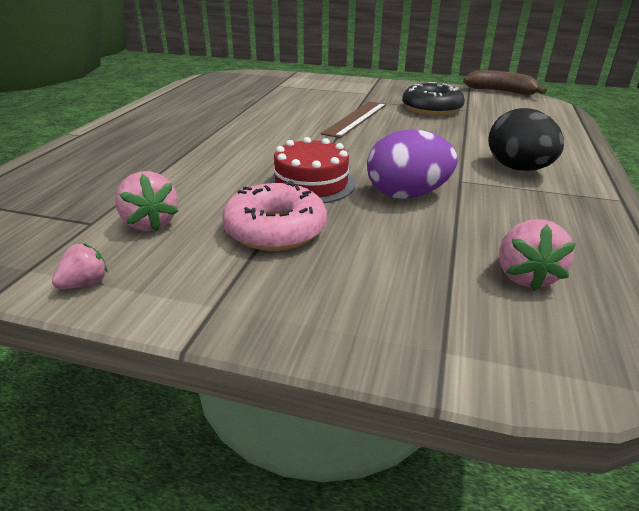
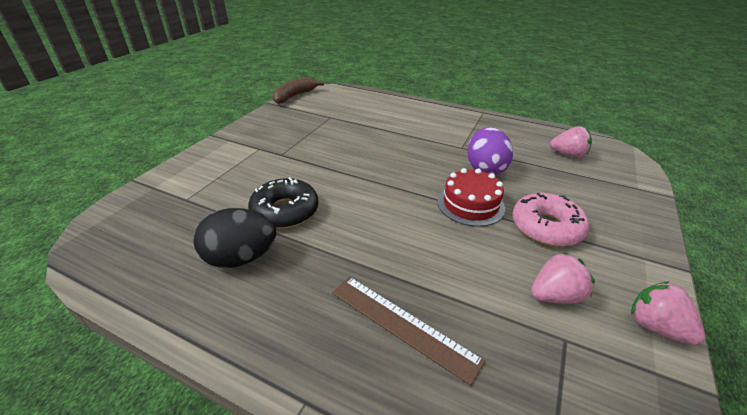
camera: 80 degrees left, 5 degrees up
pink strawberry [52,243,108,289] -> pink strawberry [631,281,705,345], size x1.60
brown ruler [321,102,386,138] -> brown ruler moved to [332,277,485,386]
black donut [402,82,465,116] -> black donut moved to [248,177,319,229]
black egg [488,108,564,171] -> black egg moved to [194,208,276,268]

